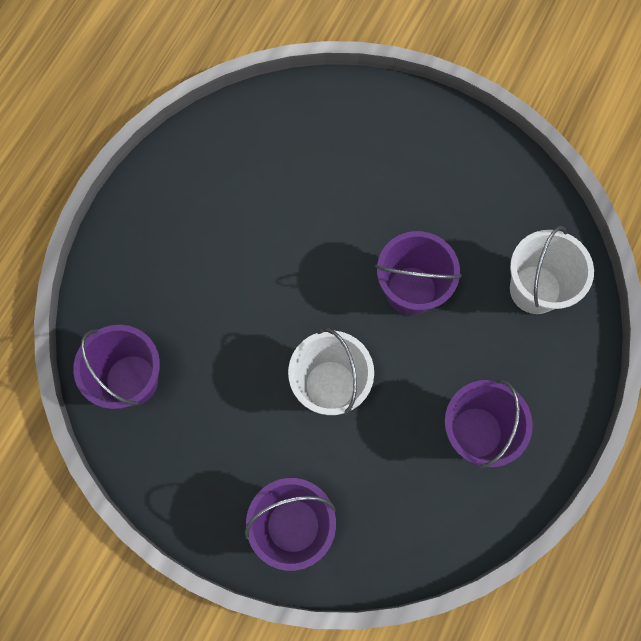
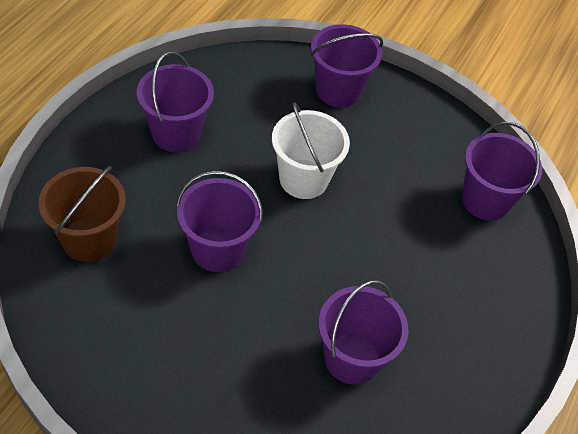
camera: 175 degrees right, 20 degrees down
white bucket [510,226,594,314] -> brown bucket [38,166,126,262]
none -> purple bucket [318,280,409,384]

